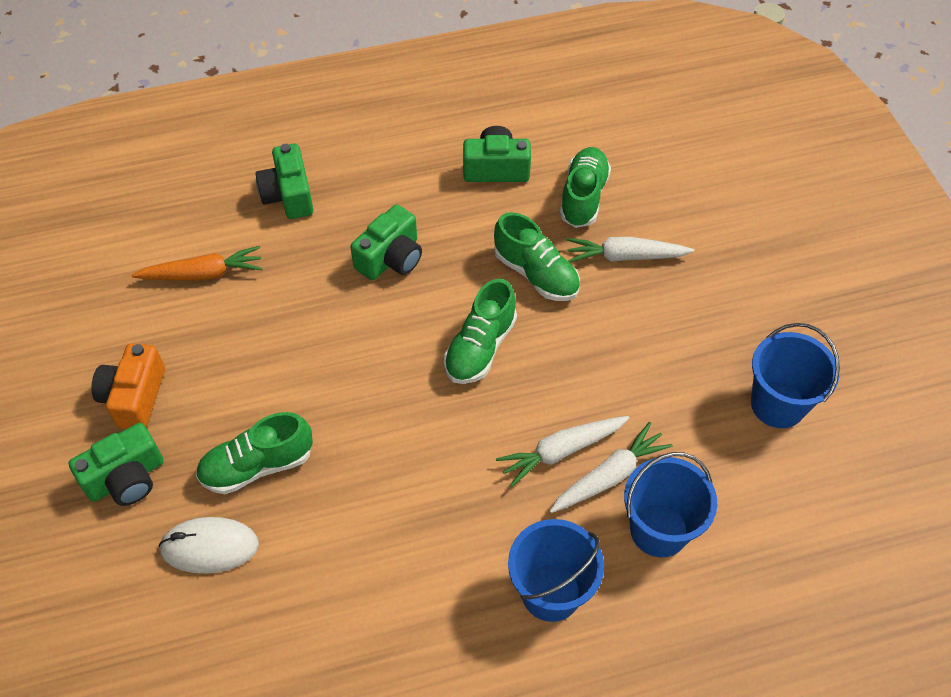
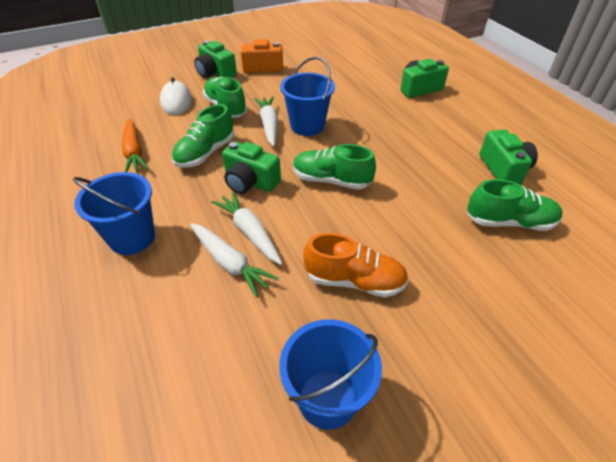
camera: 80 degrees right, 10 degrees down
orange carrot [131,246,262,281] -> orange carrot moved to [122,119,149,172]
green camera [350,205,422,280] -> green camera moved to [222,141,281,194]
green shoe [494,212,580,301] -> green shoe moved to [172,104,234,168]
white carrot [566,237,694,263] -> white carrot moved to [254,96,278,147]
blue bucket [624,452,717,558] -> blue bucket moved to [280,57,335,136]
none -> orange shoe [303,233,409,297]

